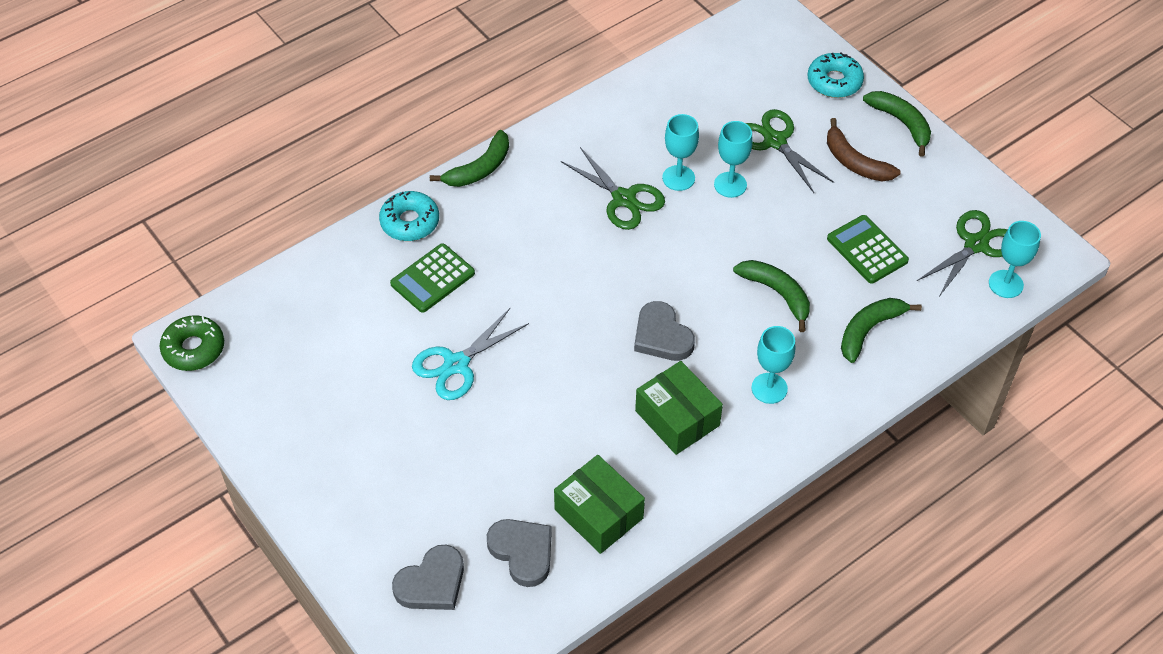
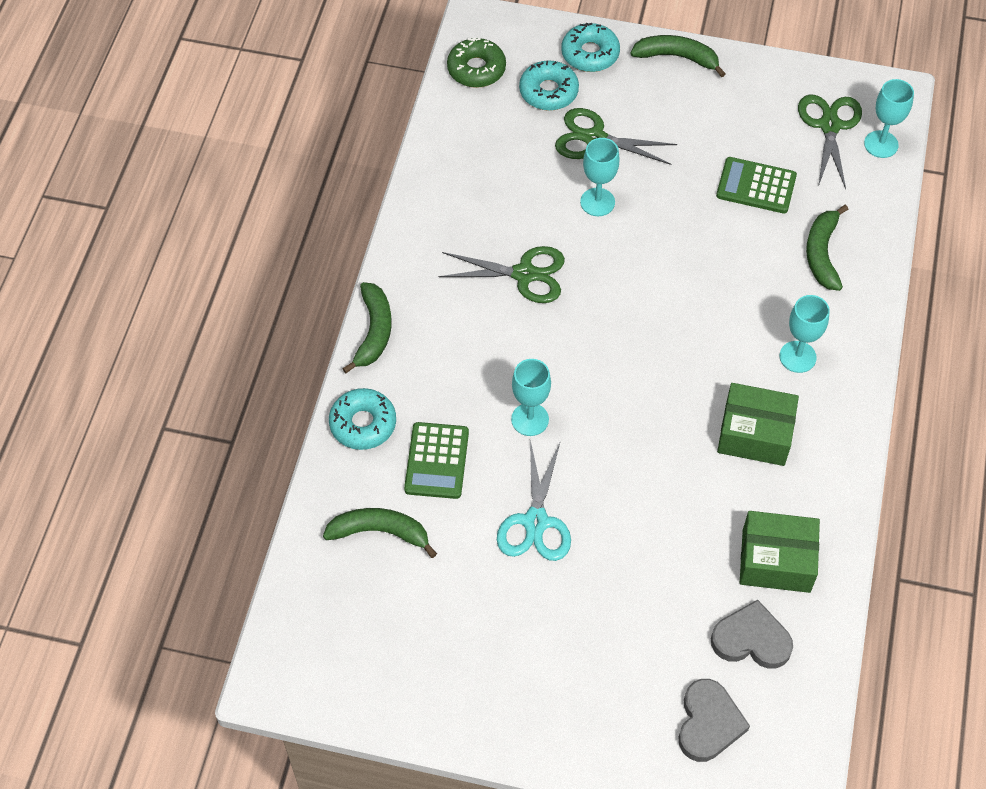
camera: 40 degrees left, 5 degrees up
green donut [160,315,224,371] -> green donut moved to [447,38,506,88]
grey heart [634,301,695,361] -> none
turquoise goblet [662,114,699,191] -> turquoise goblet moved to [511,359,551,436]
green banana [733,260,810,332] -> green banana moved to [323,508,437,558]
brown banana [827,118,900,181] -> none
none -> turquoise donut [519,60,579,111]

